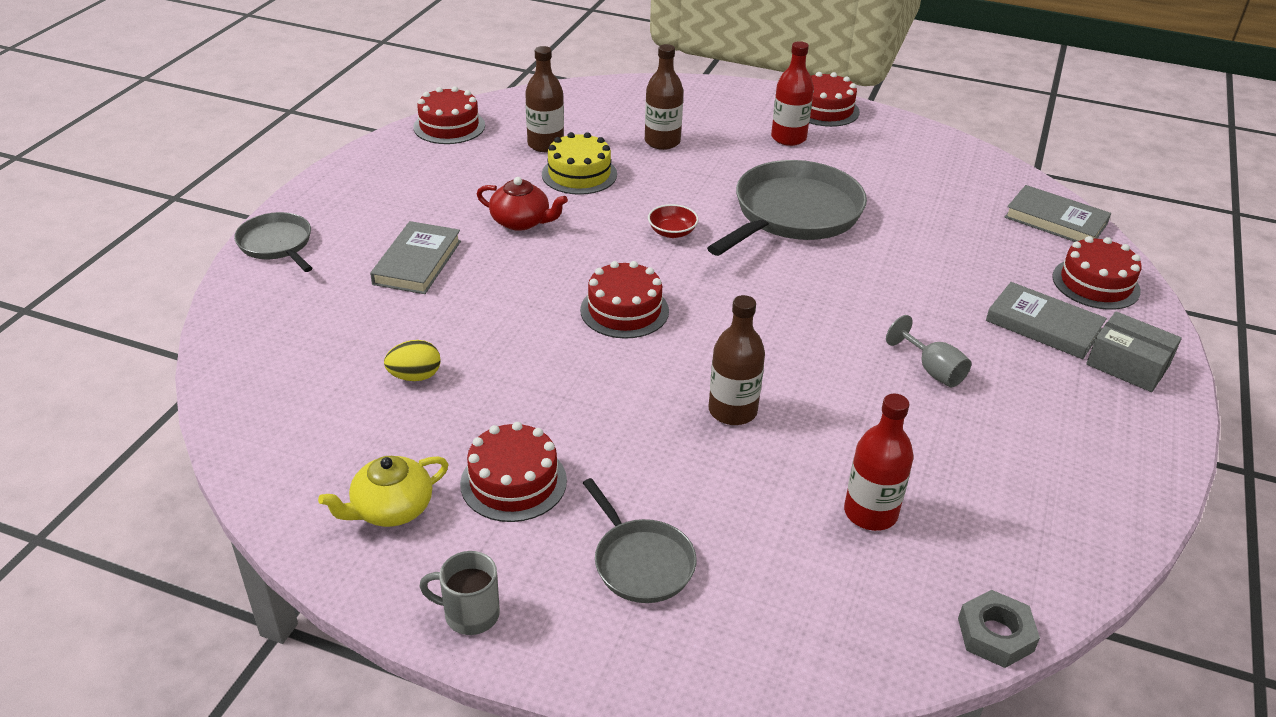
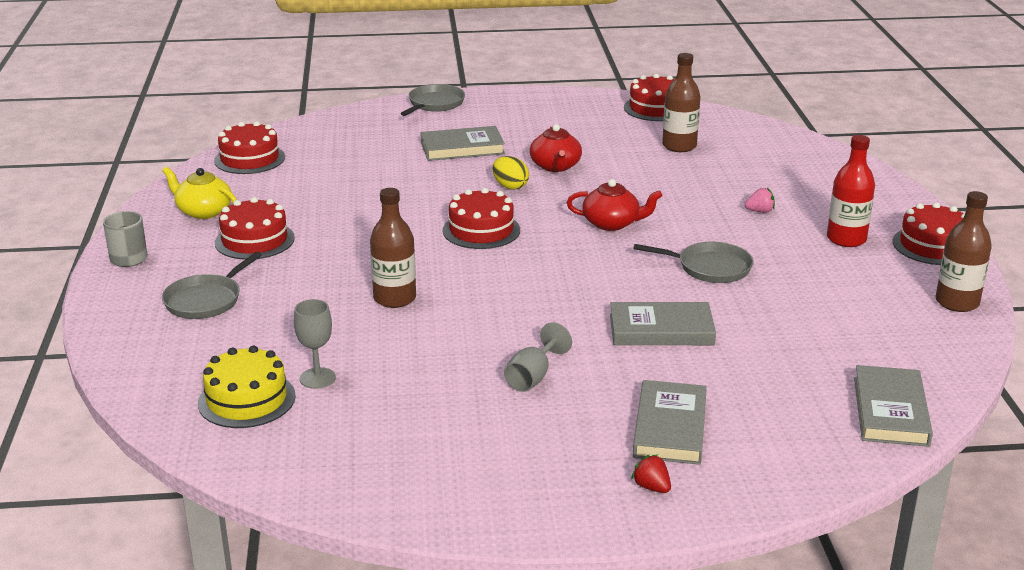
camera: 65 degrees right, 10 degrees down
yellow egg [384,340,440,381] -> yellow egg moved to [493,156,529,190]
yellow cake [542,132,617,195] -> yellow cake moved to [198,346,296,428]
brown bottle [645,44,684,150] -> brown bottle moved to [935,191,992,312]
red bowl [648,204,699,238] -> red teapot [567,179,662,231]
grey pan [707,160,867,256] -> grey pan [633,242,753,283], size x0.54
red bottle [844,394,913,531] -> grey goblet [294,299,336,389]
grey nut [958,590,1040,668] -> none
red cake [1052,236,1142,310] -> red cake moved to [214,121,285,174]
grey box [1086,311,1182,392] -> red strawberry [631,454,671,493]
none -> grey book [610,302,716,345]
none -> pink strawberry [745,187,775,213]

